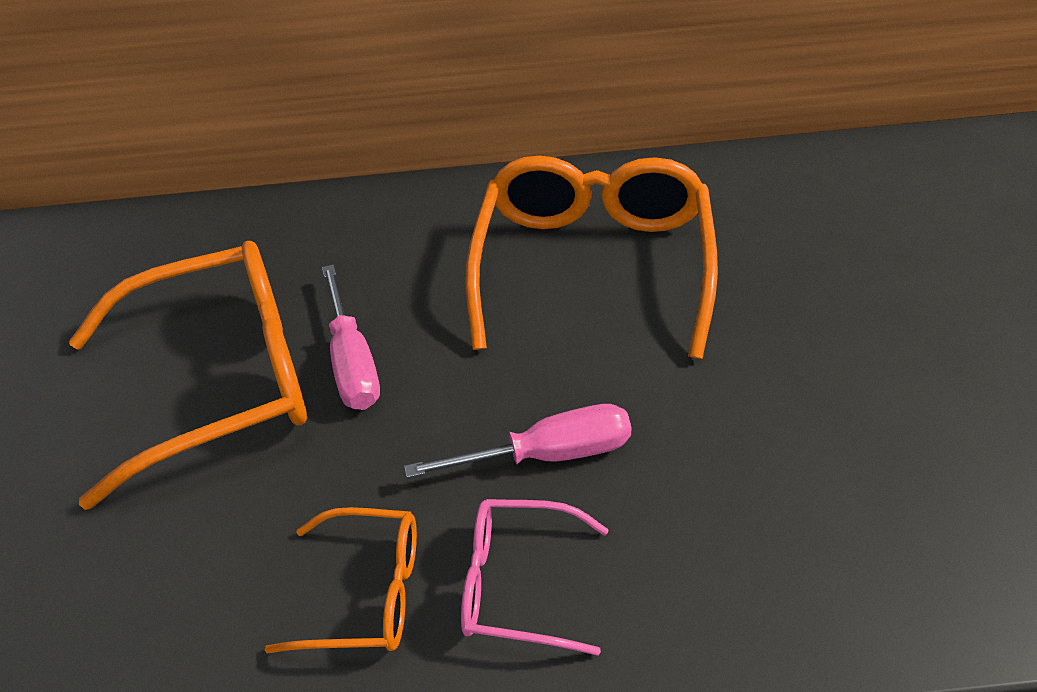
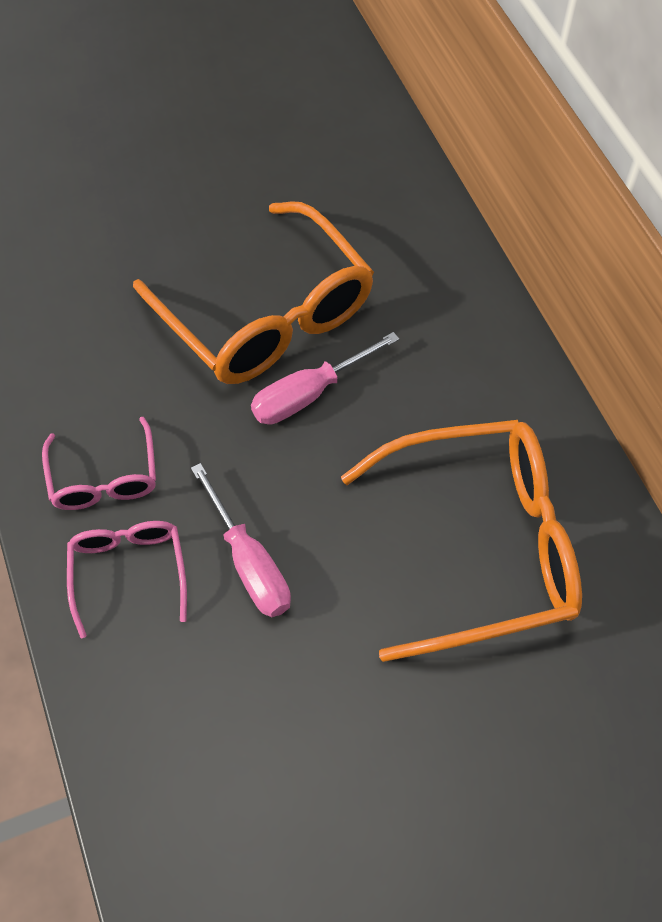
camera: 70 degrees right, 15 degrees up
orange glasses [264,507,417,653] -> pink glasses [42,417,156,510]

